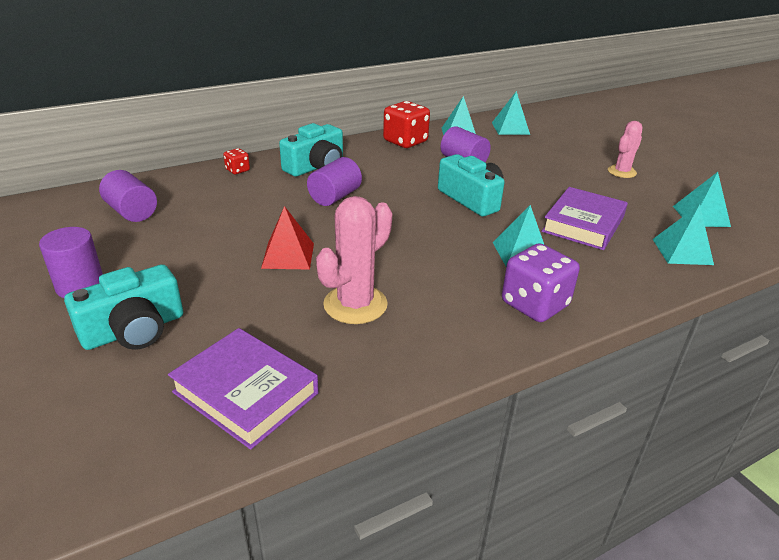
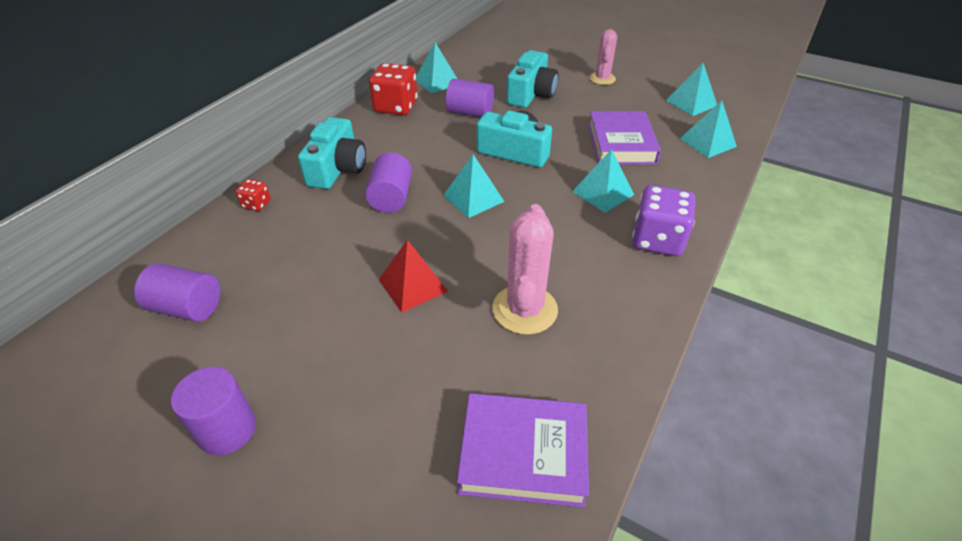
camera: 30 degrees left, 10 degrees up
turquoise camera [64,264,183,350] -> turquoise camera moved to [506,50,558,108]
turquoise pyramid [492,91,530,135] -> turquoise pyramid moved to [443,154,505,218]

